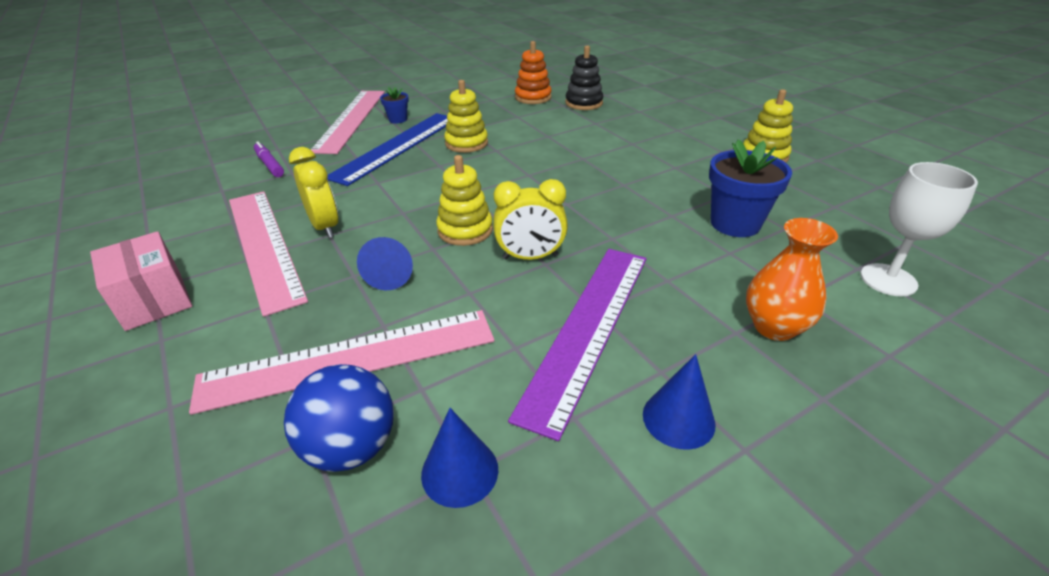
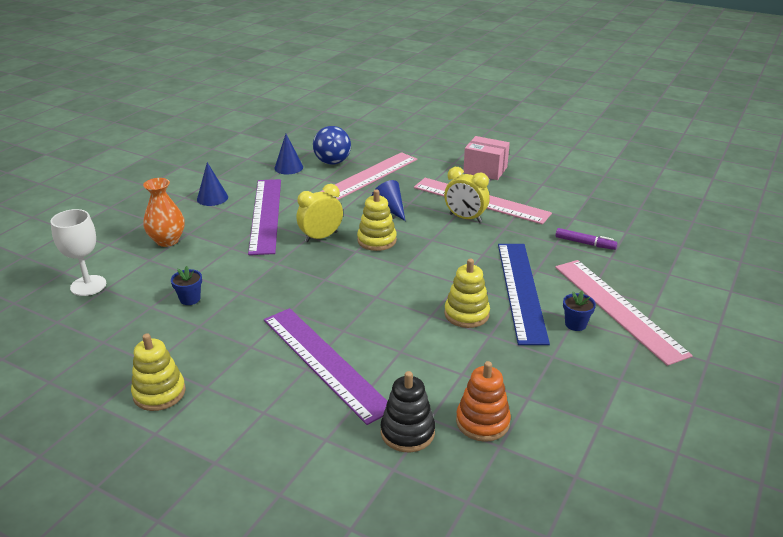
camera: 150 degrees right, 5 degrees down
blue flower pot [709,139,792,237] -> blue flower pot [171,266,202,305], size x0.52
none -> purple ruler [264,308,388,425]

